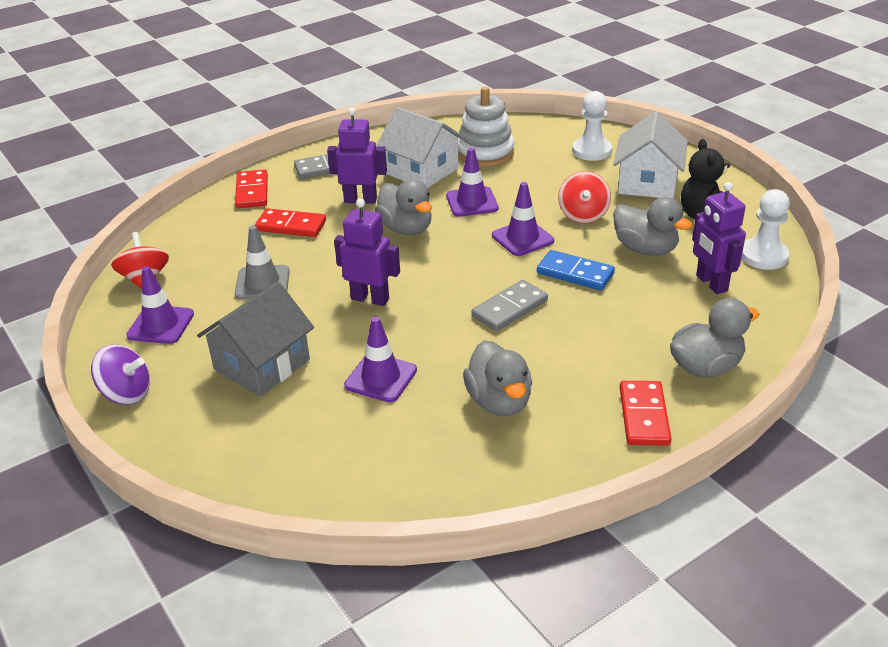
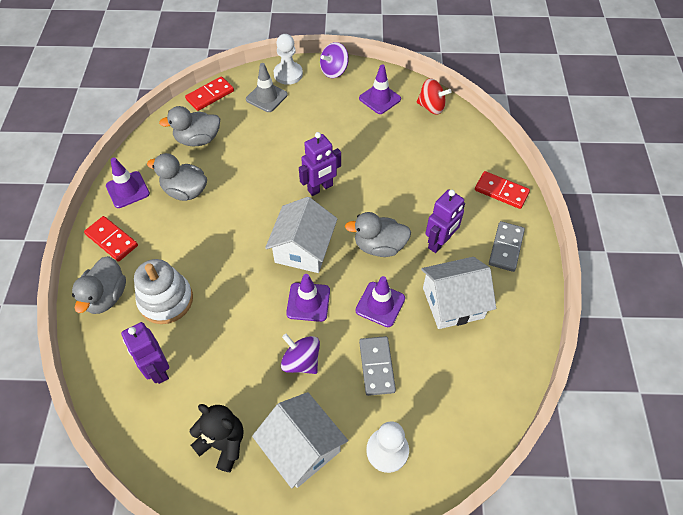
camera: 125 degrees right, 20 degrees up
grey house [197,282,314,396] -> none
grey traffic cone [235,225,290,299] -> grey traffic cone moved to [246,63,288,112]
red domino [255,208,326,237] -> red domino moved to [185,76,234,111]
purple traffic cone [344,317,417,402] -> purple traffic cone moved to [106,157,150,208]
white stacking toy [458,87,514,167] -> white stacking toy moved to [134,259,193,324]
grey domino [472,280,548,331] -> grey domino moved to [359,336,396,396]
blue domino [537,250,615,291] -> none
red spinning top [558,171,611,223] -> purple spinning top [281,334,320,374]
grey duck [613,197,692,255] -> grey duck moved to [159,106,220,146]
purple robot [692,182,746,294] -> purple robot turned 135 degrees counterclockwise [121,322,169,384]
white pawn [741,189,790,270] -> white pawn moved to [274,34,303,85]
none -> white house [265,197,338,273]

